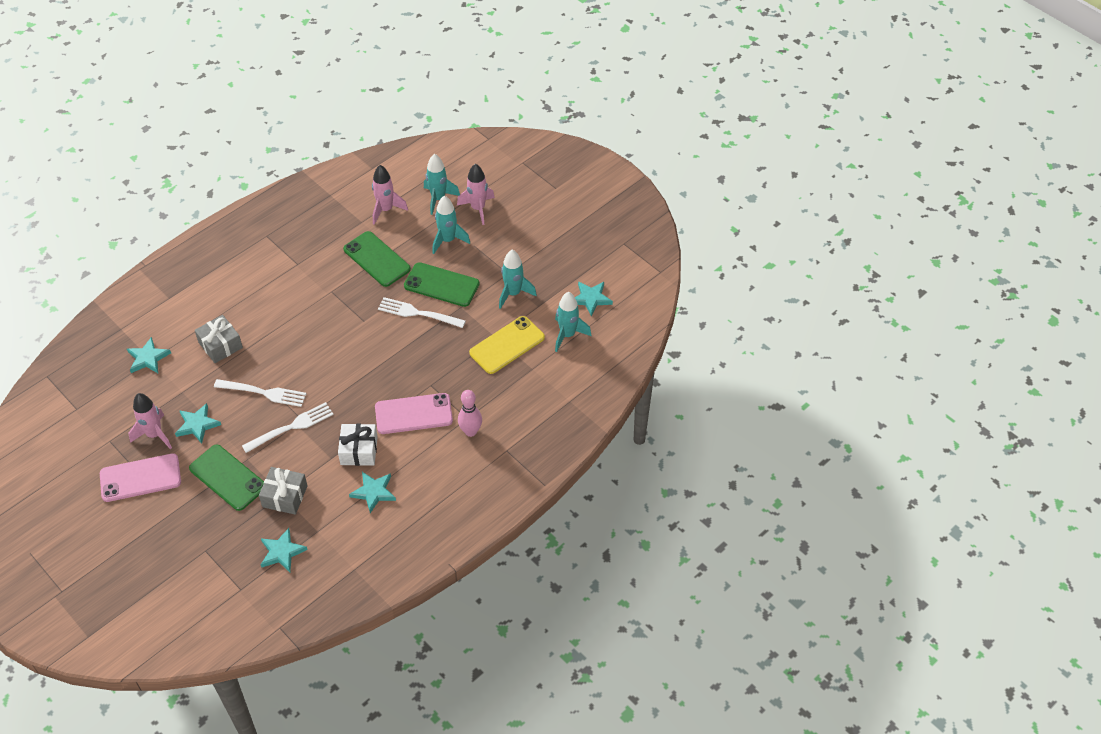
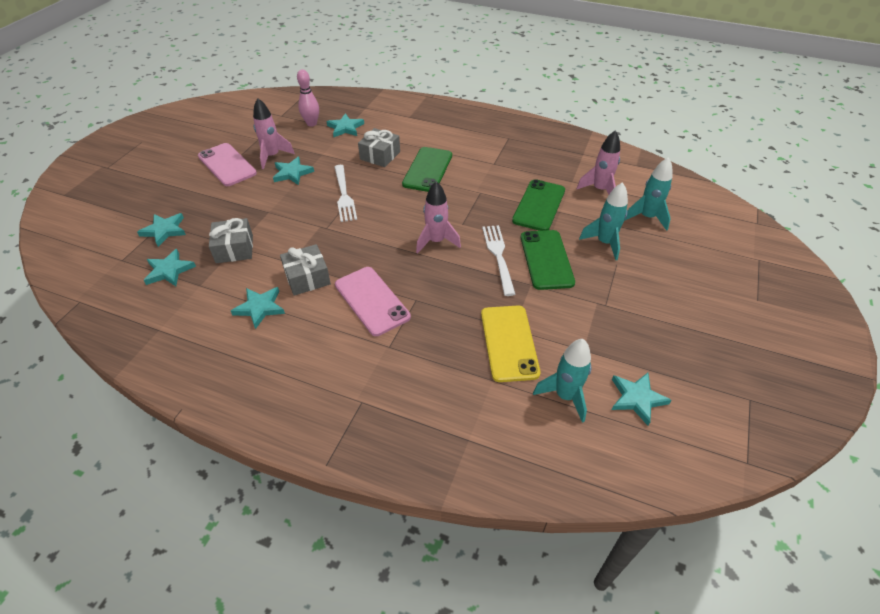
camera: 65 degrees right, 5 degrees down
green phone [189,444,264,511] -> green phone moved to [402,147,452,192]
white fork [242,402,334,453] -> none
white gift [338,424,378,466] -> grey gift [280,244,331,296]
pink rocket [457,164,495,225] -> pink rocket moved to [416,181,461,254]
pink bowling pin [458,390,482,437] -> pink bowling pin moved to [297,69,319,127]
yellow phone [469,316,545,374] -> yellow phone turned 60 degrees clockwise [481,306,540,382]
turquoise rocket [499,250,537,309] -> none
none -> turquoise star [137,213,186,247]

